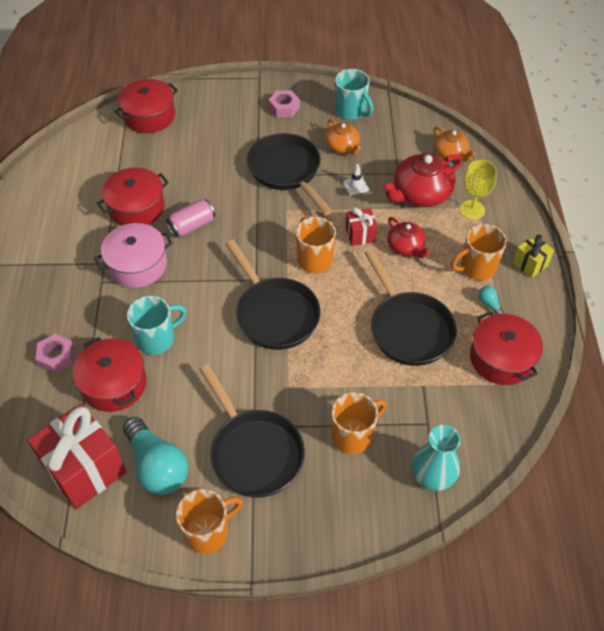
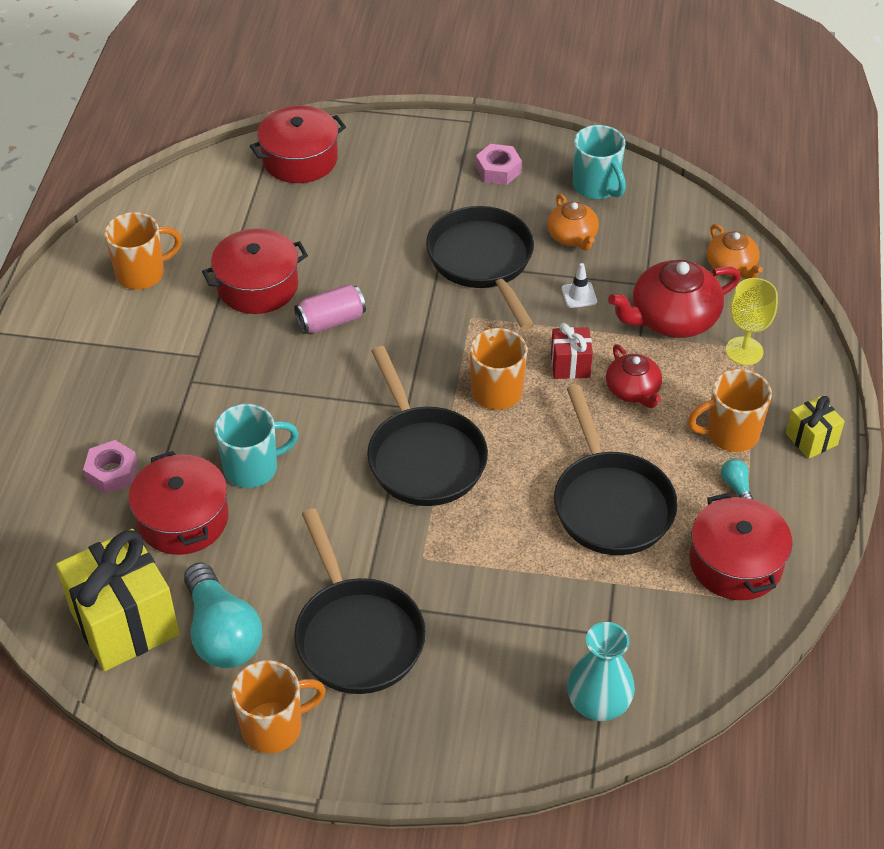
camera: 10 degrees right, 5 degrees down
red gift [27,403,127,509] -> yellow gift [56,529,179,671]
pink pot [94,223,173,288] -> none
orange mug [331,392,387,454] -> orange mug moved to [104,212,182,290]

